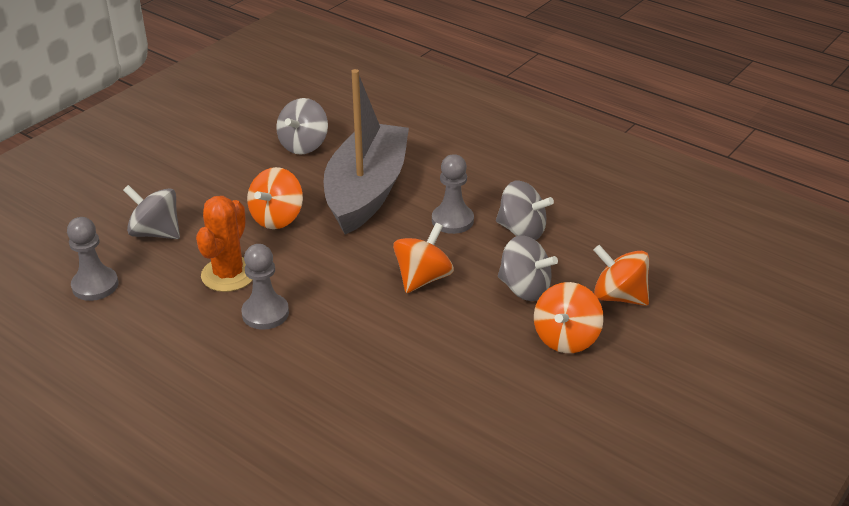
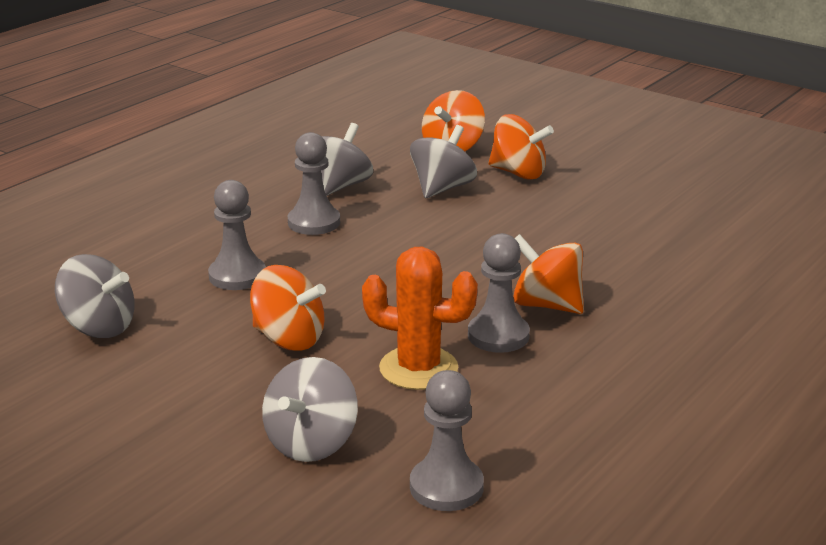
camera: 90 degrees left, 10 degrees down
grey boat [324,69,409,235] -> grey pawn [208,180,266,290]
orange spinning top [393,223,454,293] -> orange spinning top moved to [513,234,584,314]

